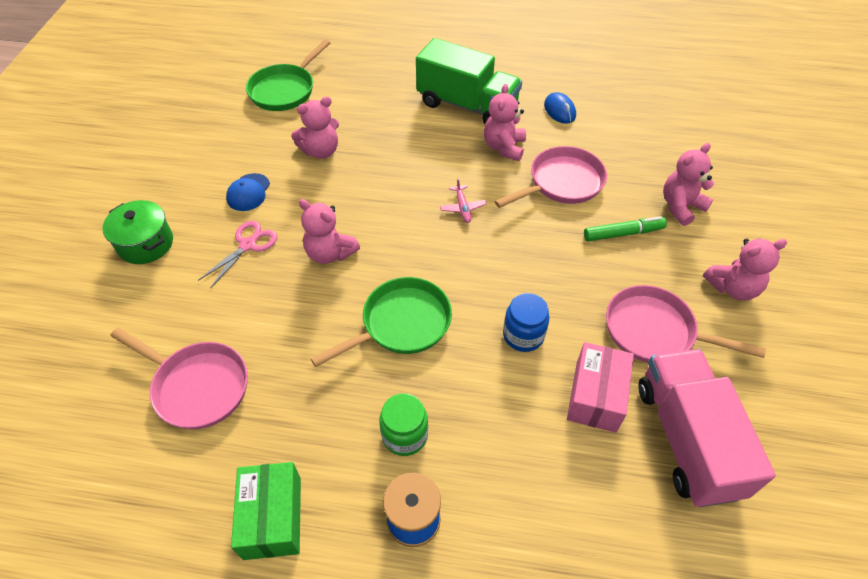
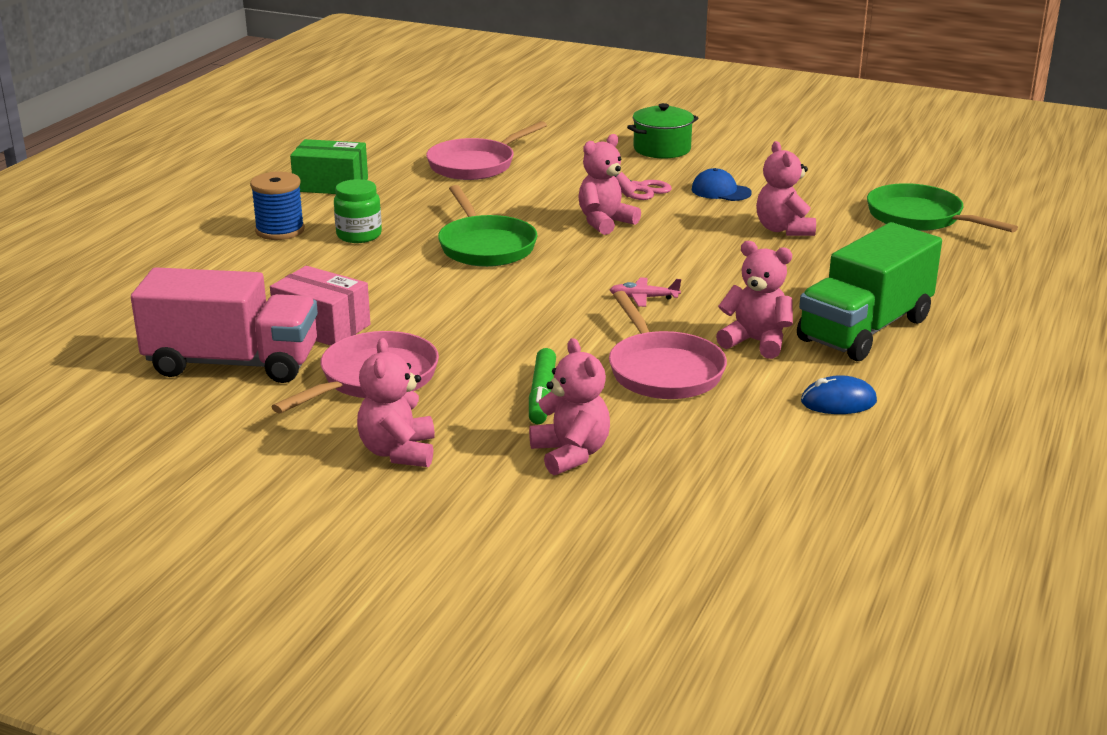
camera: 105 degrees right, 25 degrees down
blue jar [503,293,549,352] -> none

